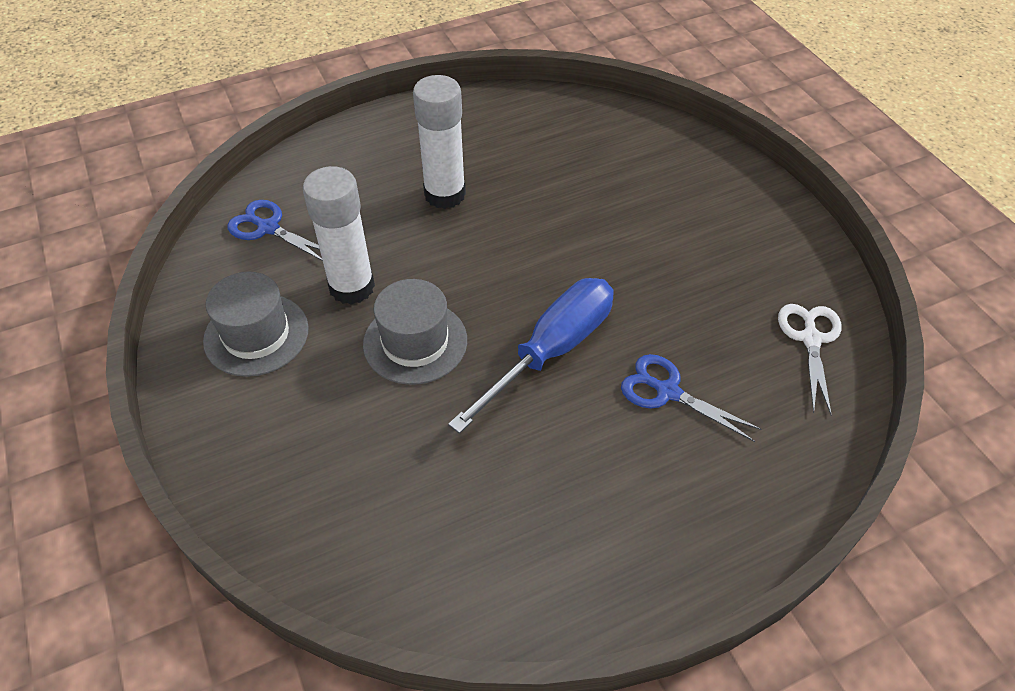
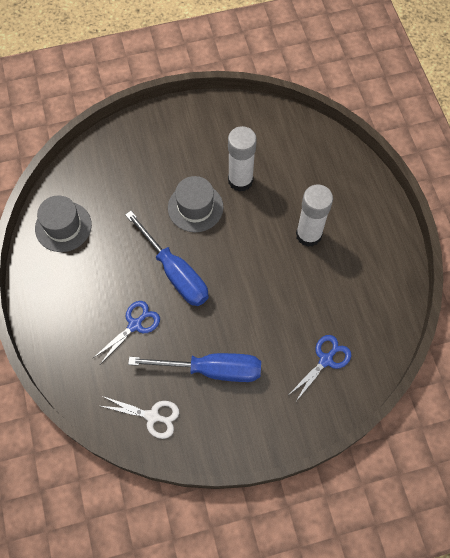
camera: 100 degrees right, 15 degrees up
grey hat [203,272,309,377] -> grey hat moved to [35,195,92,252]
blue scissors [227,200,323,261] -> blue scissors moved to [290,335,351,401]
none -> blue screwdriver [128,353,261,382]

